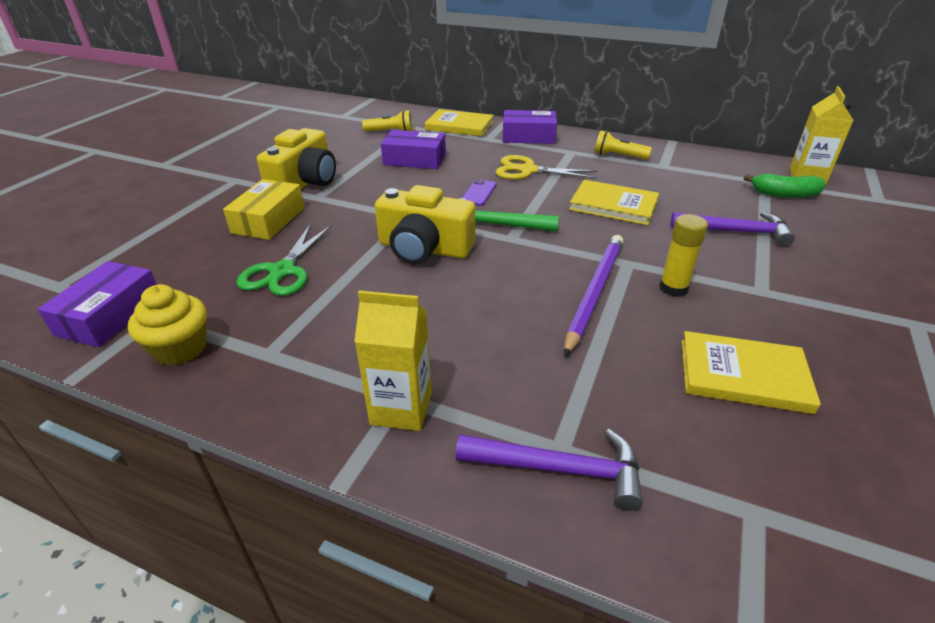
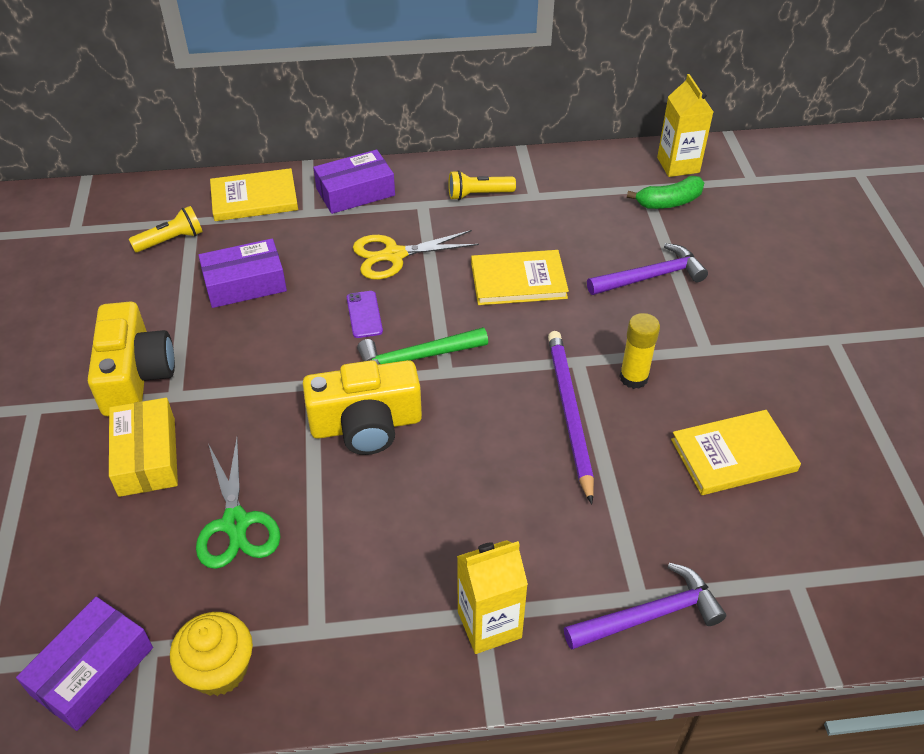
camera: 30 degrees left, 10 degrees up
purple box [37,261,157,347] -> purple box turned 45 degrees clockwise [16,597,153,731]

